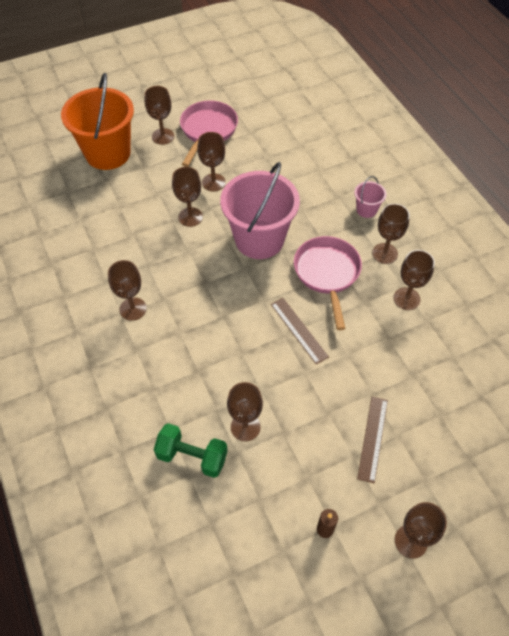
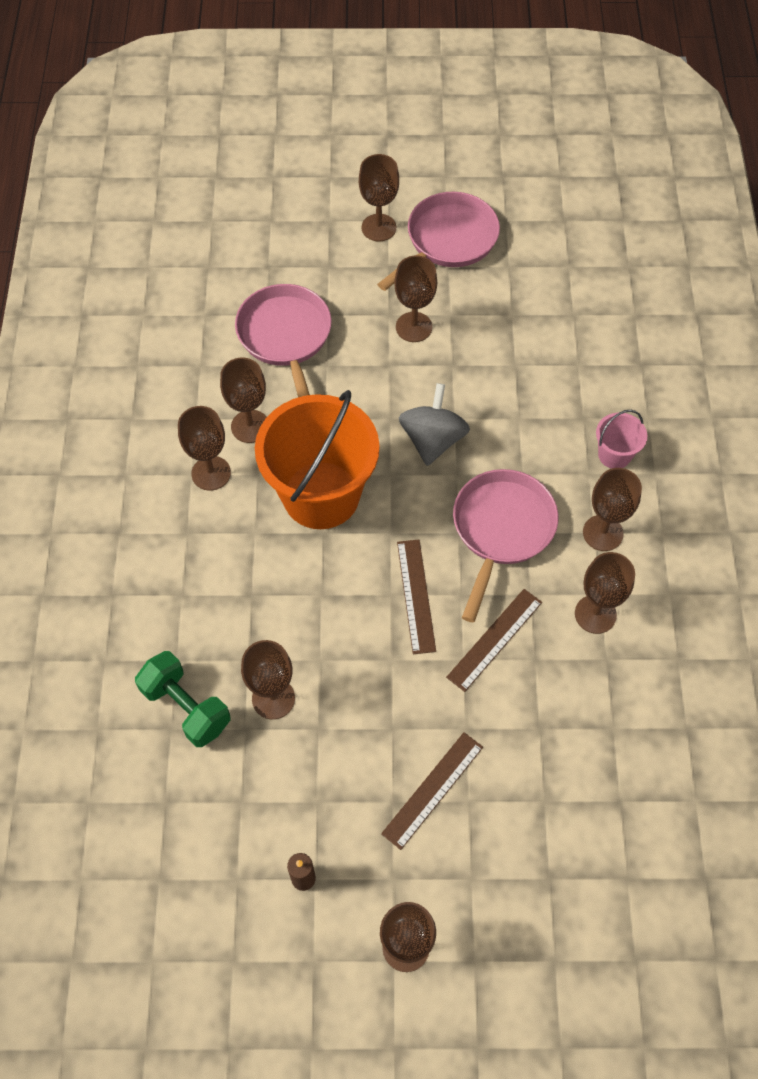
camera: 25 degrees right, 5 degrees up
orange bucket [61,73,134,170] -> orange bucket moved to [255,390,380,529]
brown goblet [172,167,203,227] -> brown goblet moved to [220,358,267,443]
pink bucket [220,162,300,259] -> grey spinning top [399,383,470,466]
none -> pink pan [235,284,331,397]
none -> brown ruler [446,589,542,692]

